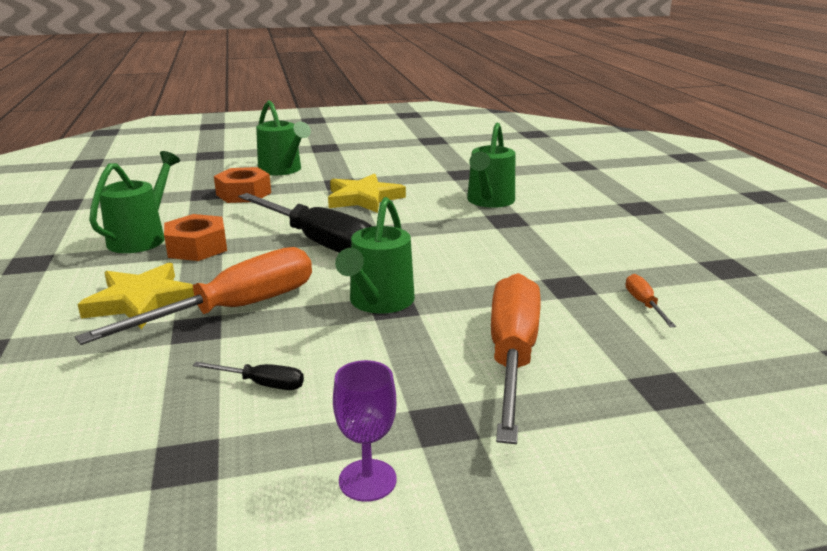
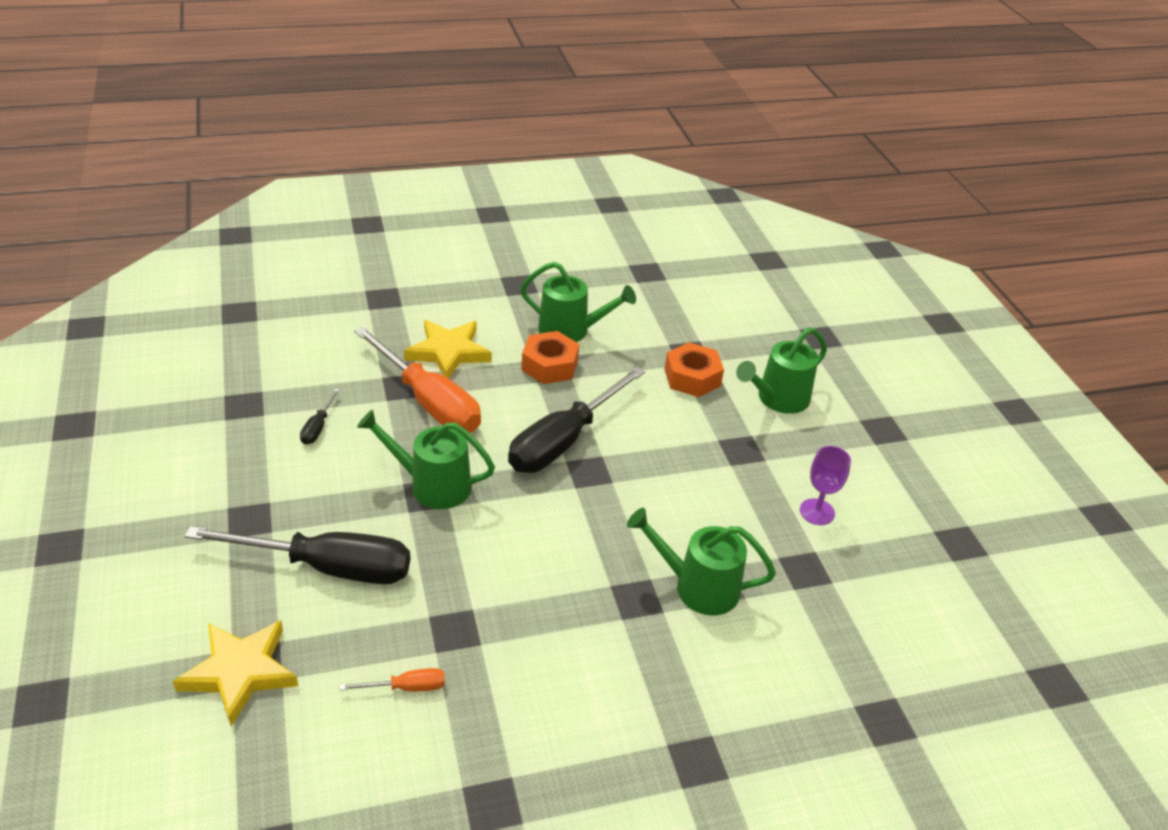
camera: 85 degrees right, 15 degrees up
yellow star [328,173,406,213] -> yellow star moved to [173,620,298,726]
purple goblet [333,360,397,502] -> purple goblet moved to [800,446,851,525]
orange screwdriver [491,273,541,444] -> black screwdriver [184,526,410,584]

